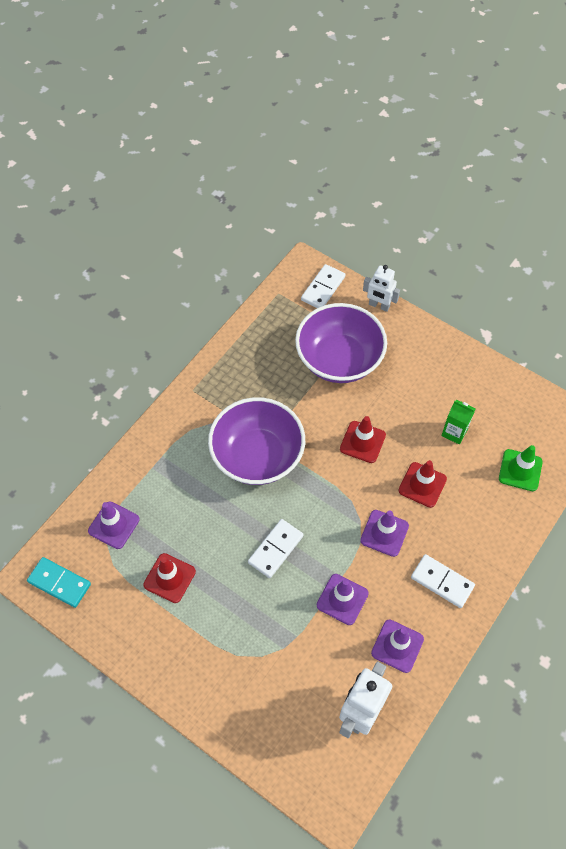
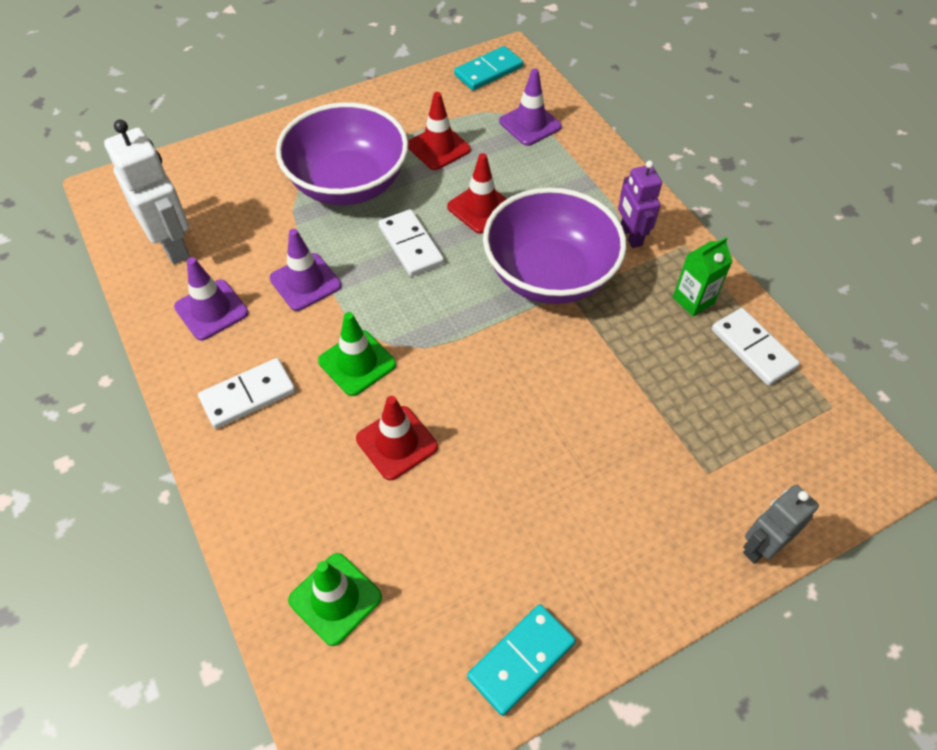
camera: 115 degrees right, 5 degrees down
purple bowl [295,303,387,383] -> purple bowl moved to [276,102,408,205]
white domino [301,264,345,308] -> white domino moved to [712,308,800,386]
red traffic cone [340,416,386,463] -> red traffic cone moved to [447,153,507,234]
purple traffic cone [360,510,409,557] -> green traffic cone [318,312,396,396]
white robot [363,265,400,312] -> grey robot [743,485,819,563]
green carton [441,400,476,445] -> green carton moved to [673,237,733,317]
none -> turquoise domino [467,604,576,716]
none -> purple robot [618,160,662,248]

